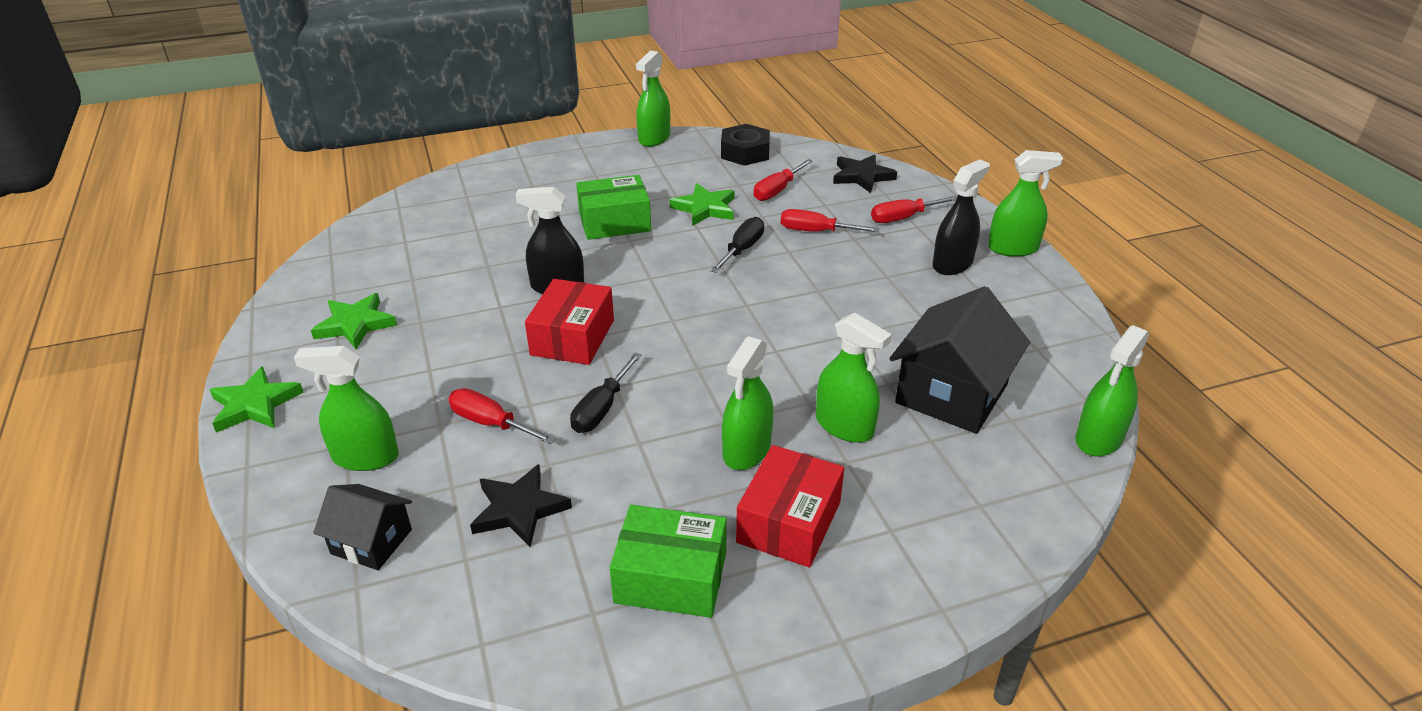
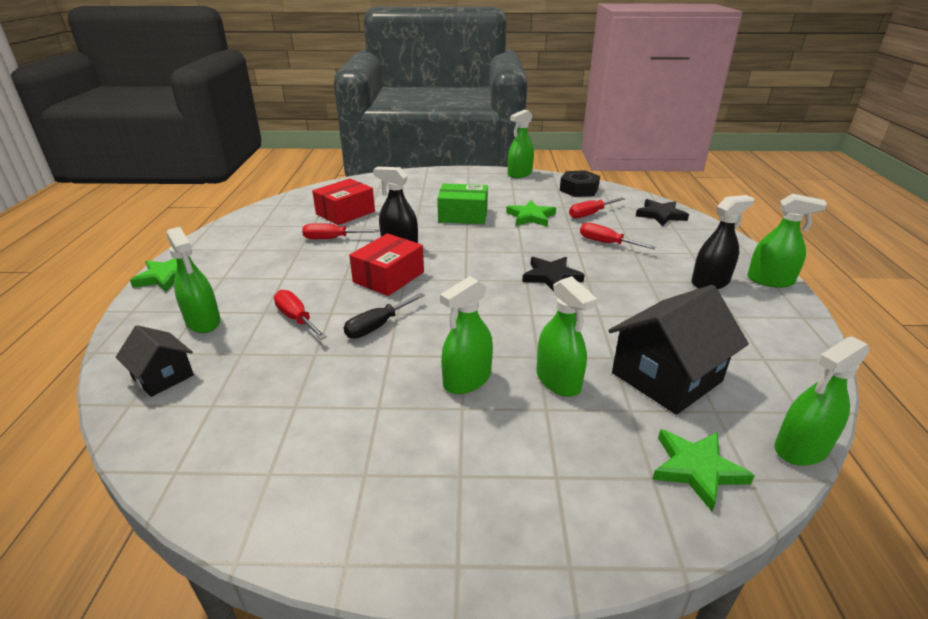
camera: 20 degrees right, 5 degrees down
green spray bottle [294,346,399,471] -> green spray bottle turned 150 degrees counterclockwise [167,227,221,333]
green star [311,293,397,349] -> green star moved to [652,429,755,511]
black star [470,464,572,547] -> black star moved to [522,257,585,291]
green box [610,505,727,618] -> none
black screwdriver [710,217,764,273] -> none
red box [736,445,844,567] -> red box moved to [312,178,375,225]
red screwdriver [871,196,957,223] -> red screwdriver moved to [302,223,379,239]

